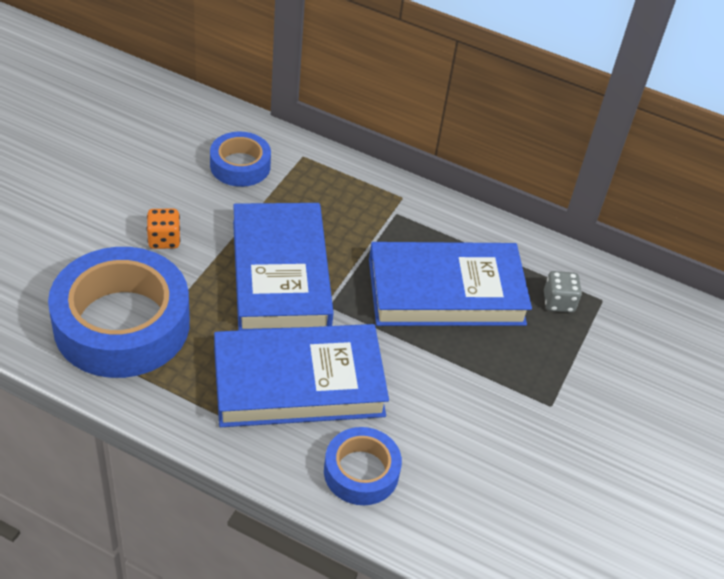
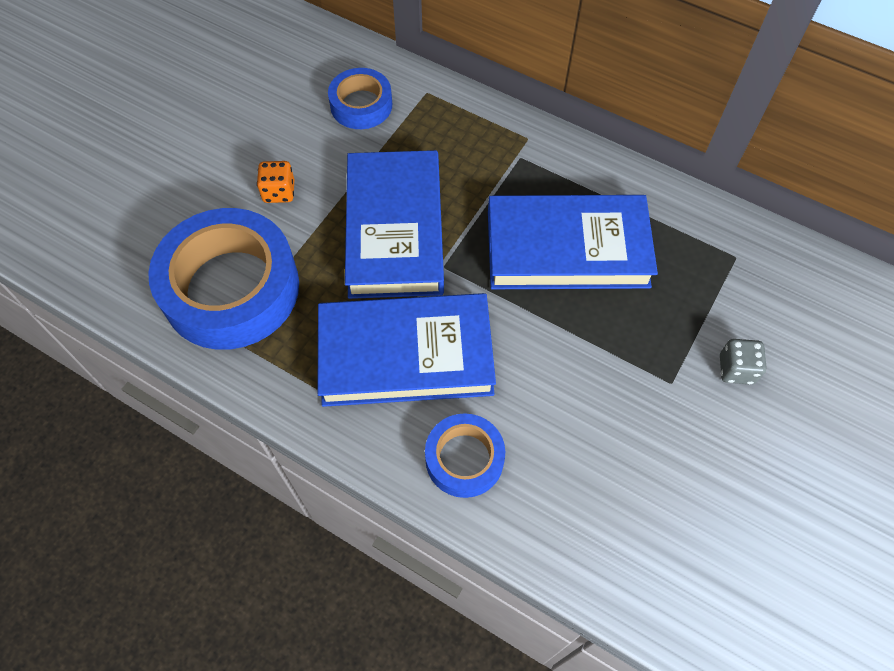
camera: 10 degrees right, 15 degrees up
grey dice [544,271,582,313] -> grey dice moved to [720,339,767,385]

